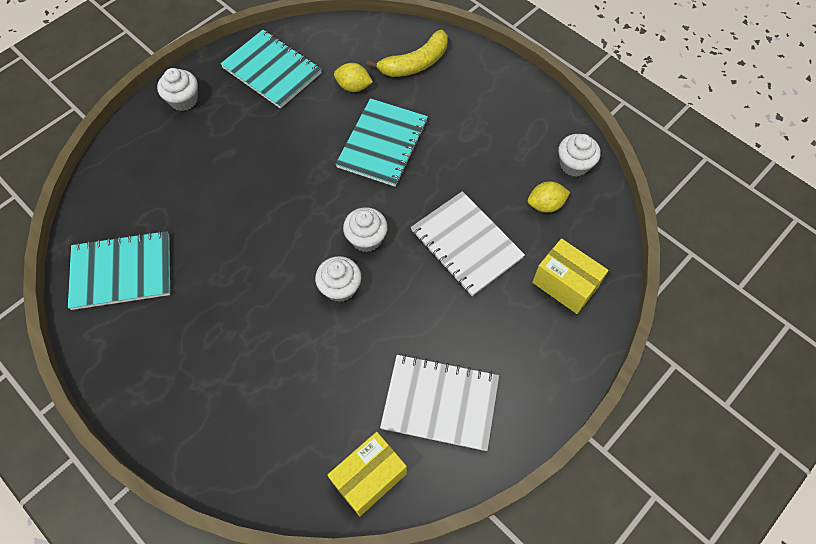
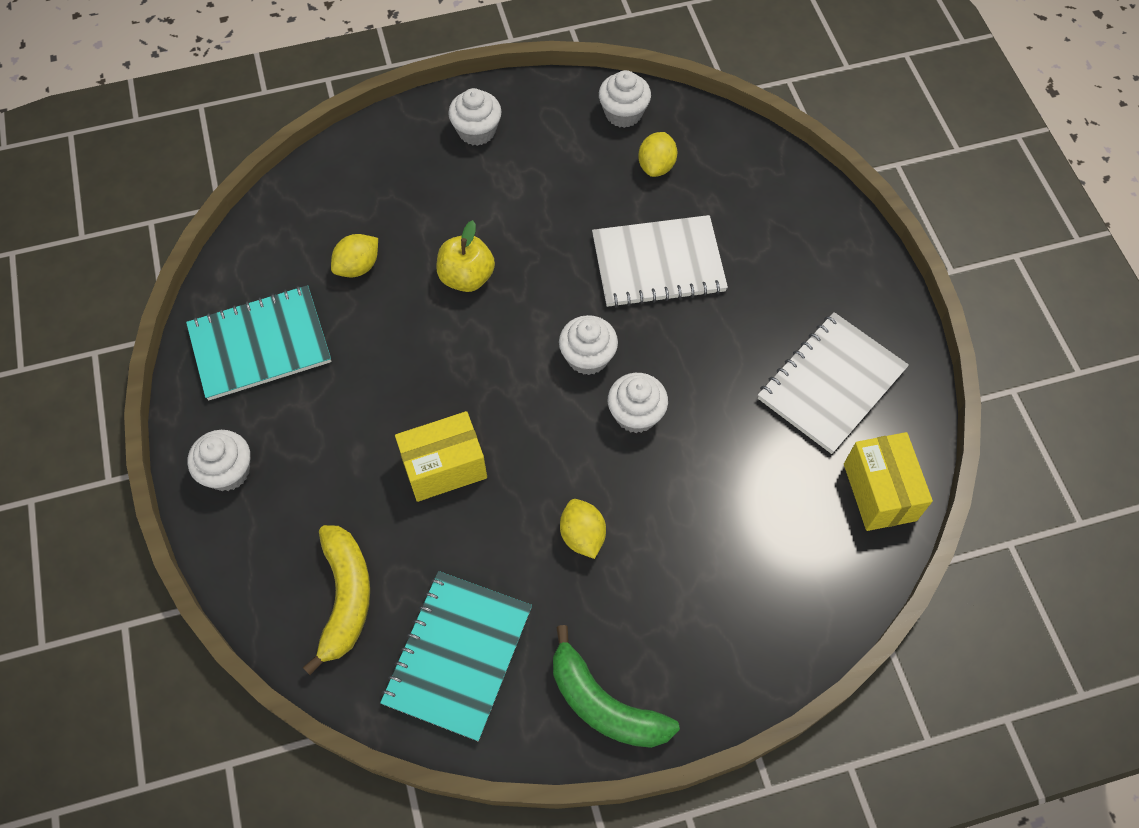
camera: 60 degrees left, 0 degrees up
turquoise notebook [335,98,428,187] -> yellow apple [436,220,495,292]
yellow banana [366,30,448,77] -> yellow banana moved to [303,525,370,675]
yellow box [532,238,608,314] -> yellow box moved to [395,411,487,502]
none -> white cupcake [448,88,502,146]
none -> green banana [553,625,680,748]
none -> yellow lemon [560,499,606,559]

